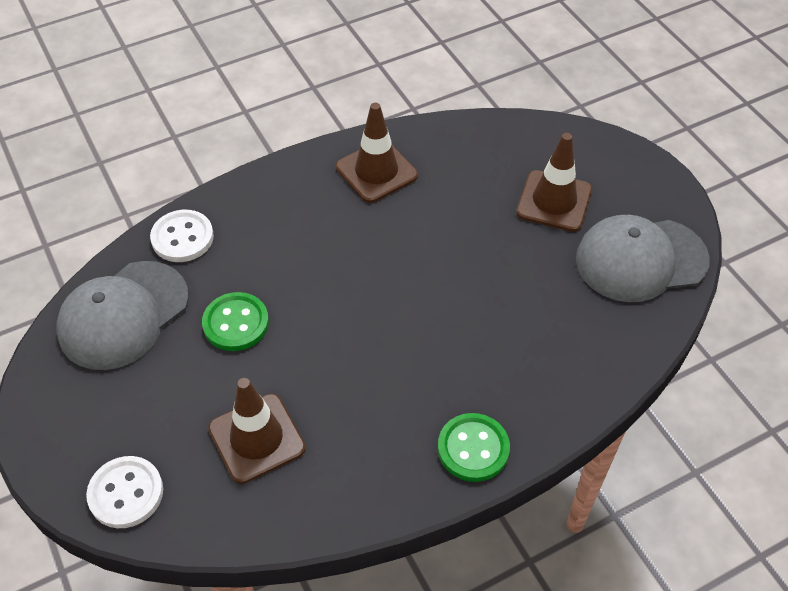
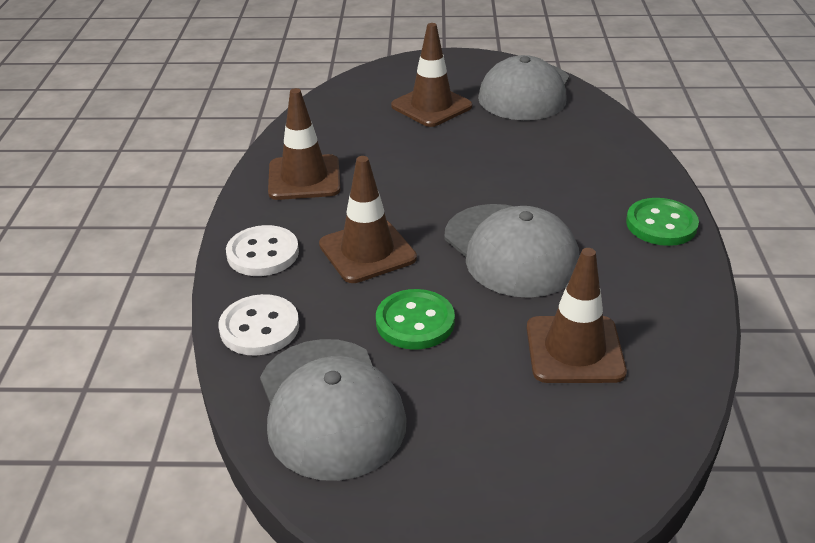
camera: 60 degrees left, 15 degrees down
white button [86,456,163,528] -> white button moved to [226,225,299,276]
none -> brown traffic cone [319,156,417,283]
none -> grey cap [444,204,579,298]

